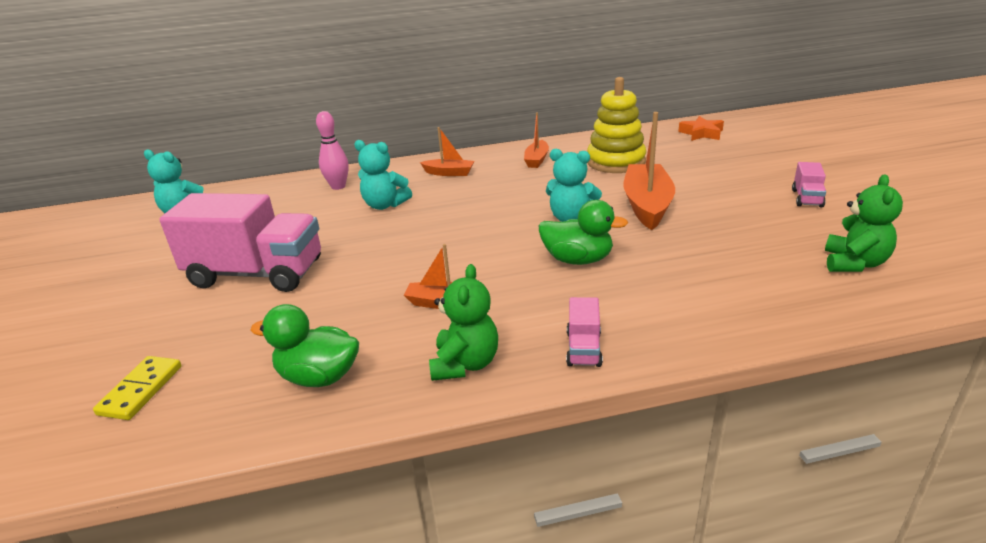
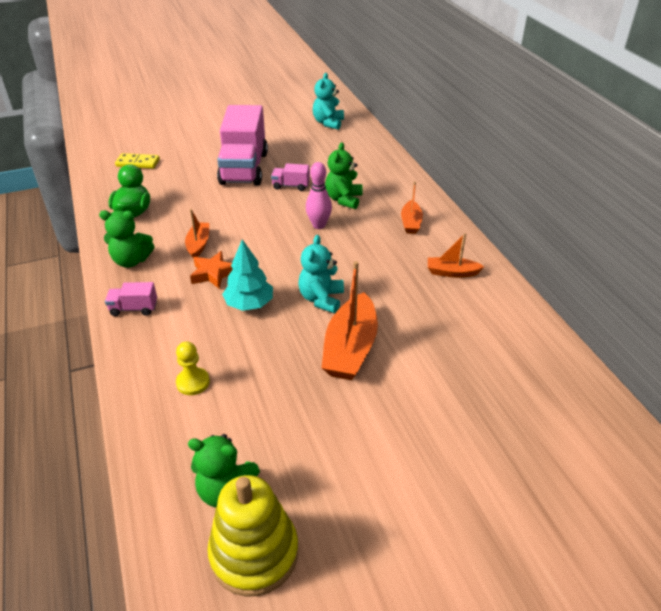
camera: 80 degrees right, 10 degrees up
pink bowling pin [316,111,349,190] -> pink bowling pin moved to [306,162,332,229]
turquoise teddy bear [354,140,412,210] -> green teddy bear [325,142,363,209]
green duck [539,200,628,265] -> turquoise tree [222,239,273,311]
yellow stacking toy [587,77,646,173] -> yellow stacking toy moved to [207,475,298,597]
orange boat [624,112,675,230] -> orange boat turned 105 degrees clockwise [321,261,378,380]
orange star [678,116,724,141] -> orange star moved to [190,251,233,289]
pink truck [792,162,826,208] -> pink truck moved to [271,163,310,191]
none -> yellow pawn [176,341,210,395]

